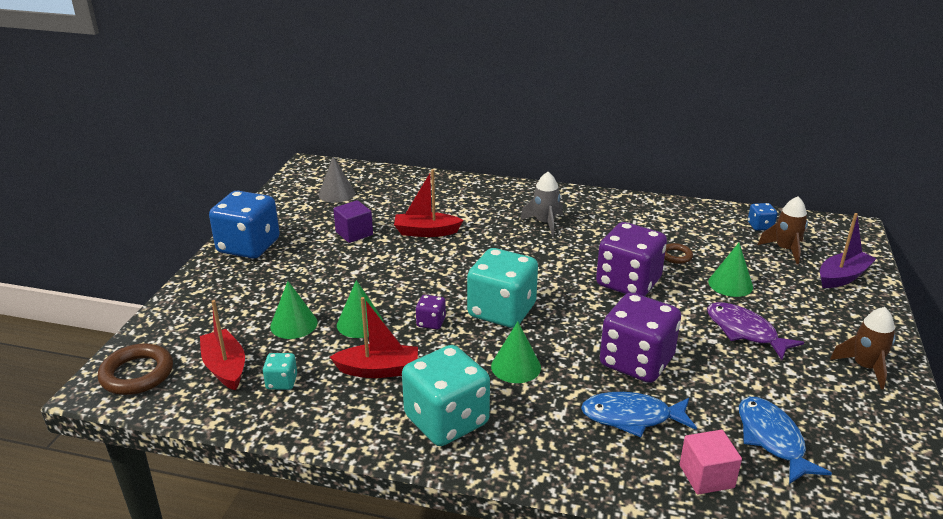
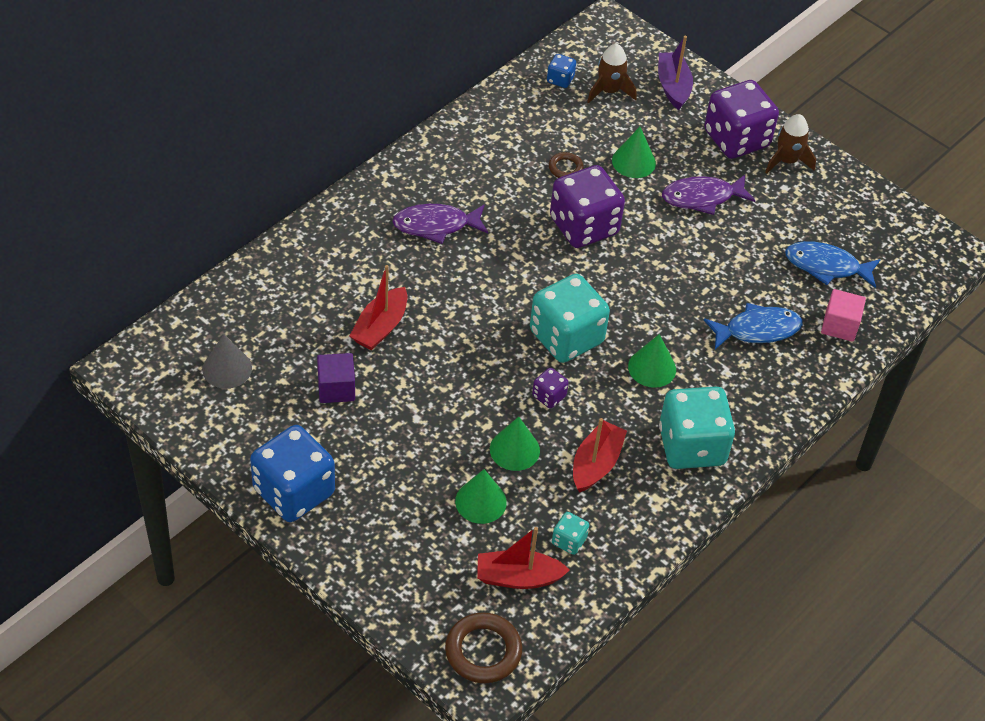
camera: 65 degrees left, 20 degrees up
grey rocket [520,172,563,236] -> purple fish [392,204,488,244]
blue fish [581,392,697,437] -> blue fish turned 135 degrees counterclockwise [704,303,803,349]
purple dice [600,293,681,383] -> purple dice moved to [704,80,779,159]

